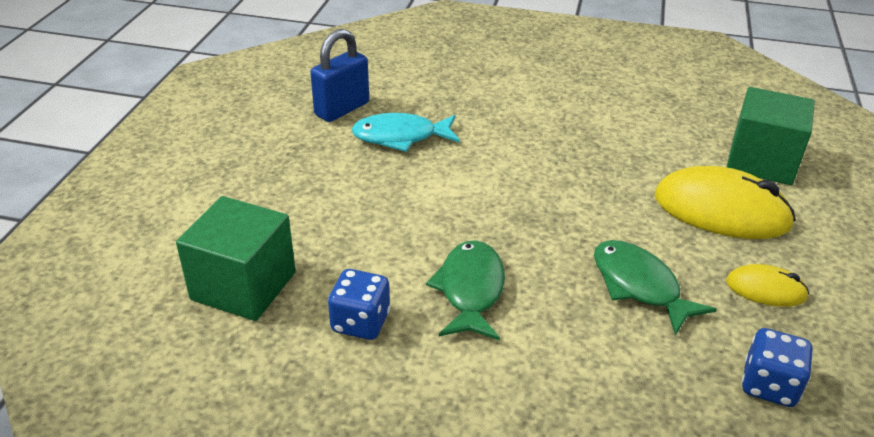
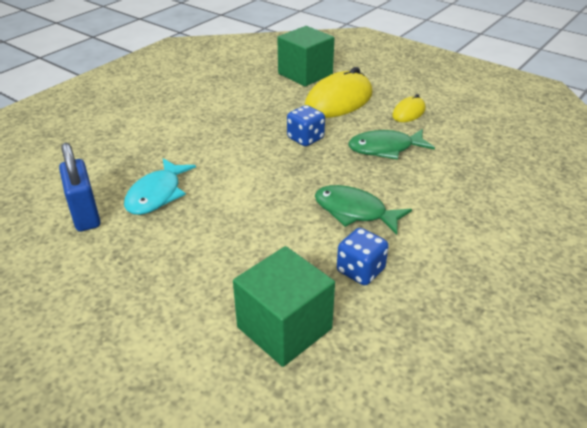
camera: 65 degrees left, 0 degrees up
blue dice [742,328,813,407] -> blue dice moved to [287,105,325,146]

